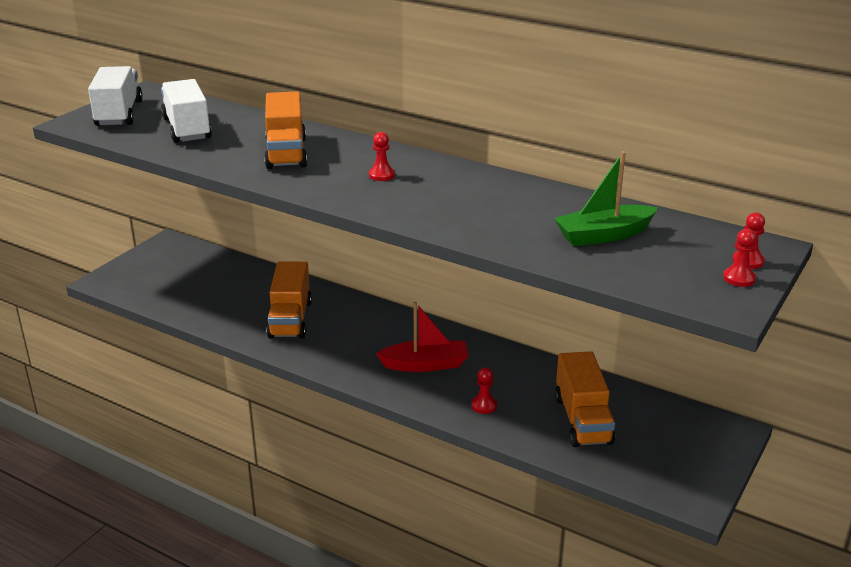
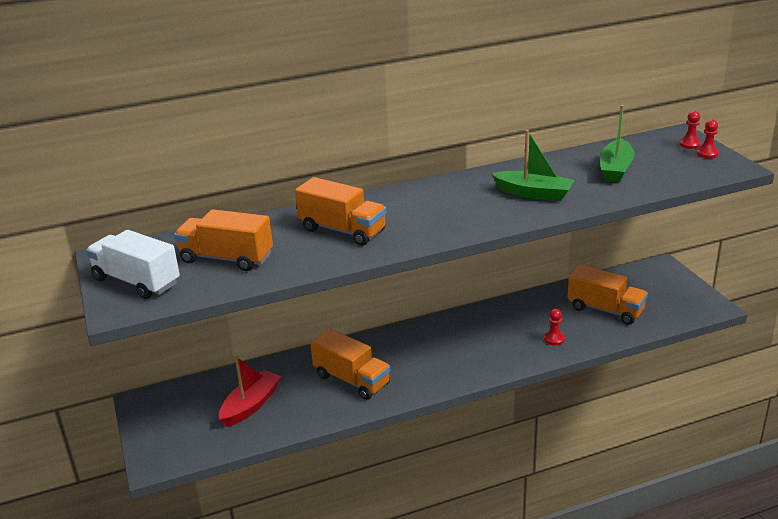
camera: 50 degrees left, 0 degrees up
white truck [161,79,212,143] -> orange truck [174,209,273,271]
red pawn [369,132,395,181] -> none
red boat [376,302,469,372] -> red boat moved to [219,356,281,427]
none -> green boat [491,130,574,201]

